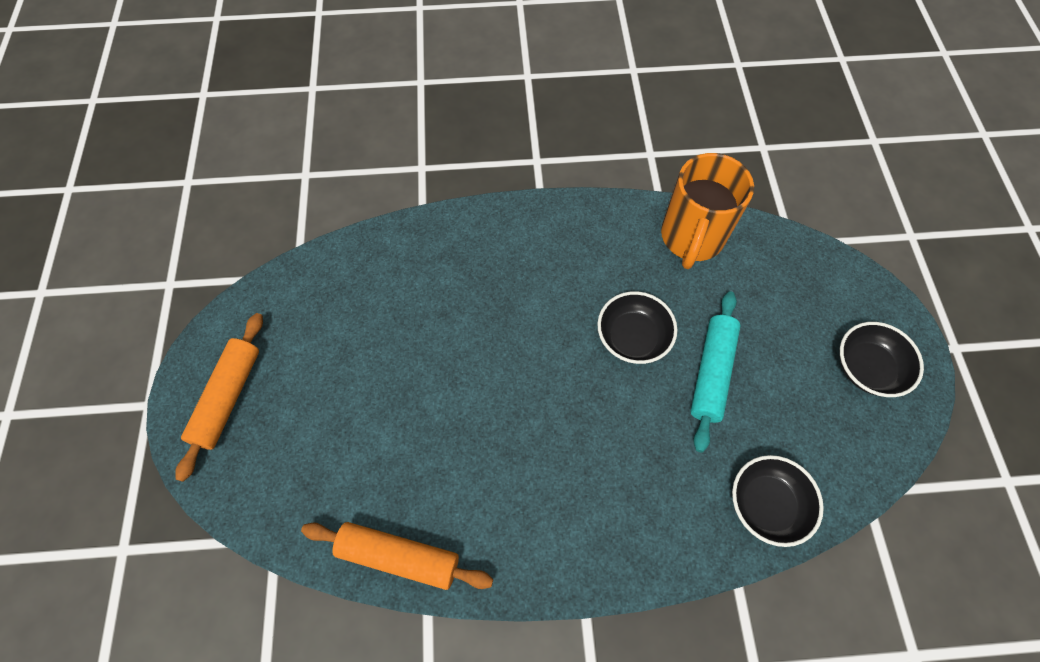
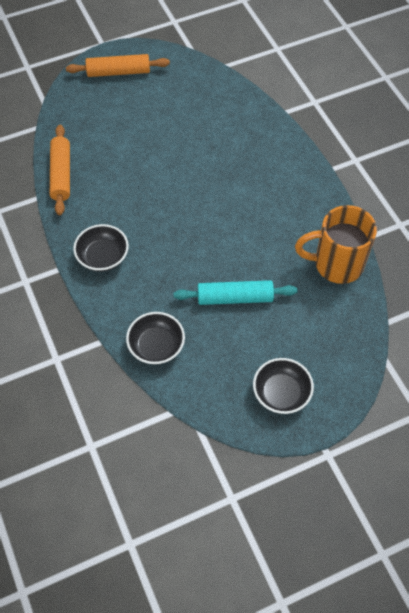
camera: 70 degrees right, 5 degrees down
black bowl [597,291,677,364] -> black bowl moved to [73,224,129,272]

